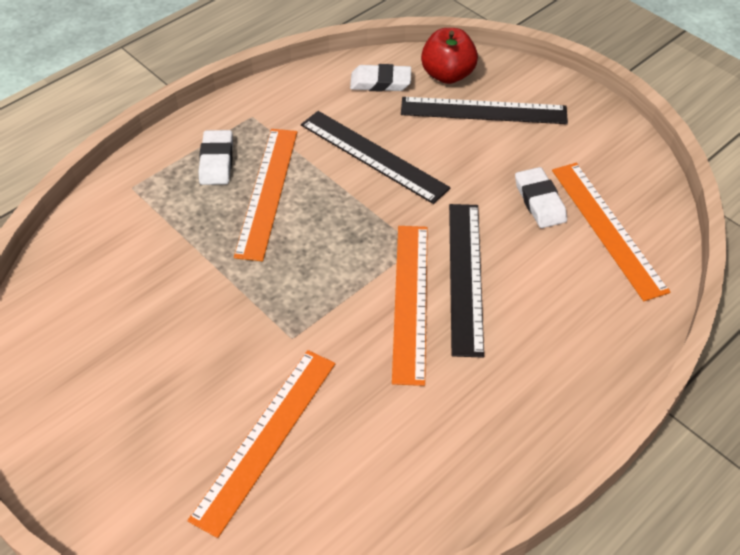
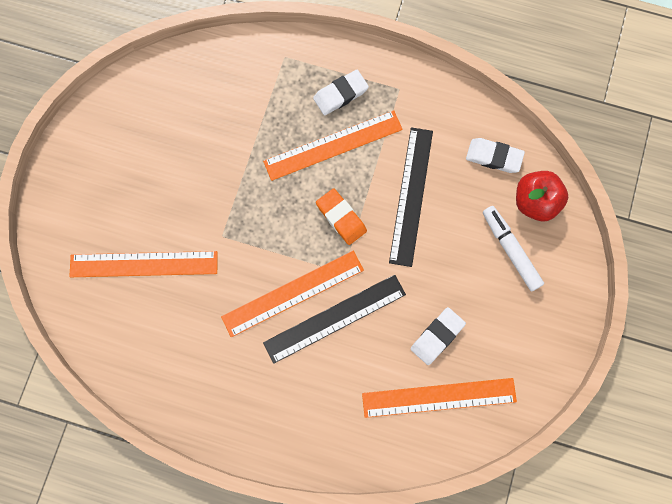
camera: 60 degrees right, 25 degrees up
white eraser [350,64,411,92] -> white eraser turned 45 degrees counterclockwise [466,138,525,173]
black ruler [401,97,568,124] -> white marker [483,206,544,291]
orange ruler [552,163,671,301] -> orange ruler turned 45 degrees clockwise [362,378,517,418]
none -> orange eraser [316,188,367,245]

